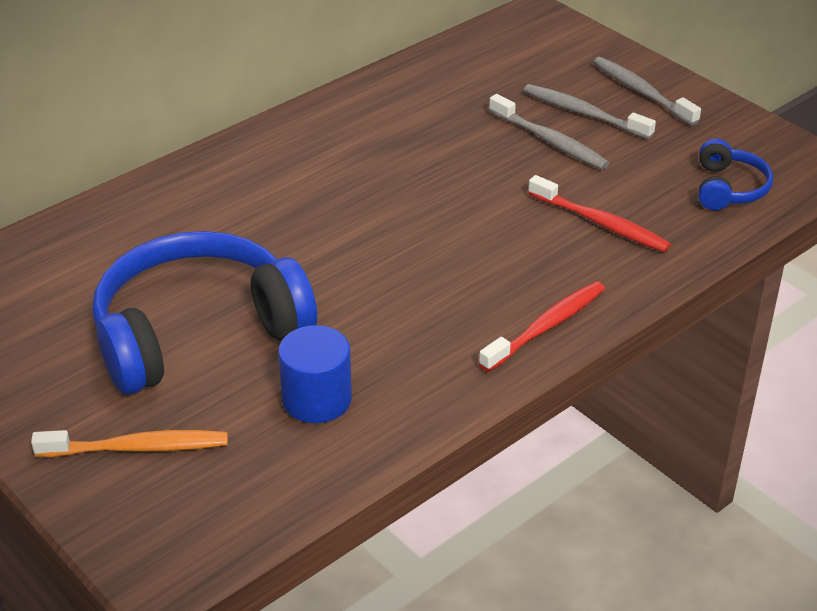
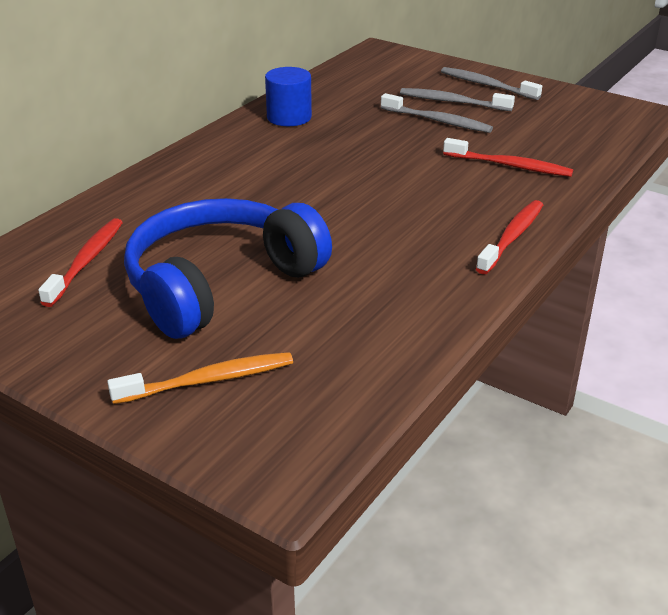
camera: 15 degrees left, 5 degrees down
blue cylinder [278,325,352,423] -> blue cylinder moved to [265,67,312,126]
blue headphones [699,139,773,210] -> none
none -> red toothbrush [38,218,123,307]

